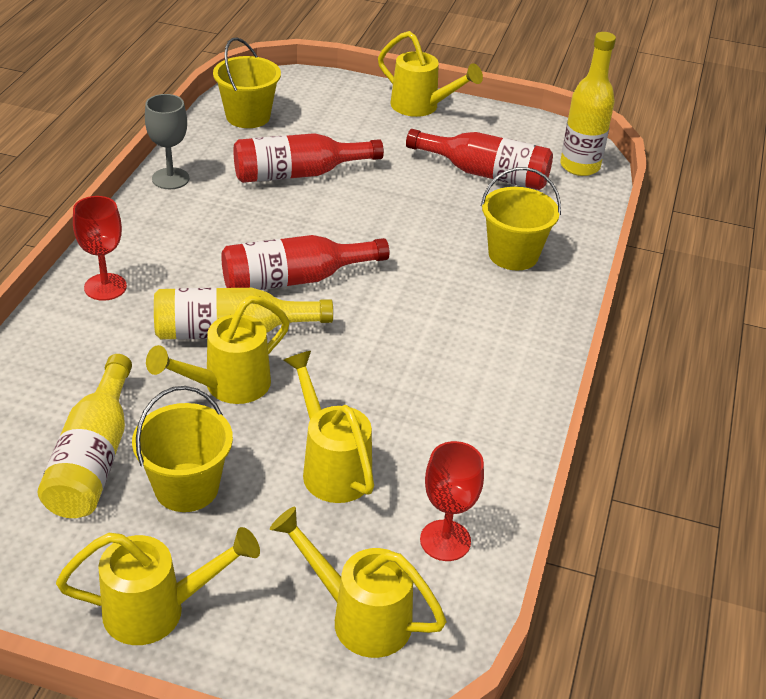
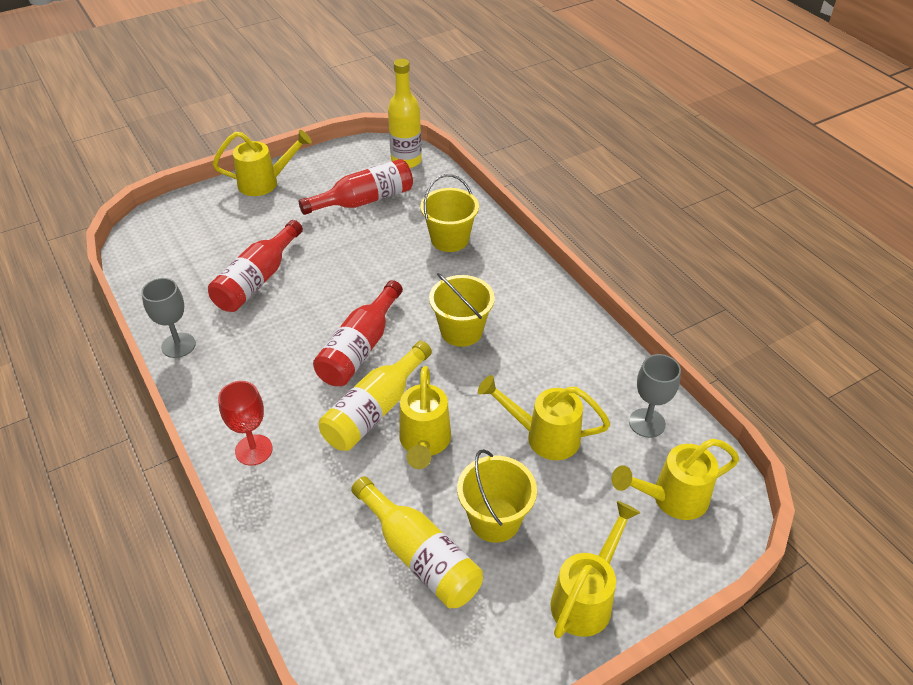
camera: 45 degrees left, 5 degrees up
yellow bucket [213,38,281,128] -> yellow bucket moved to [429,273,495,347]
red goblet [420,441,484,561] -> grey goblet [629,354,681,438]

